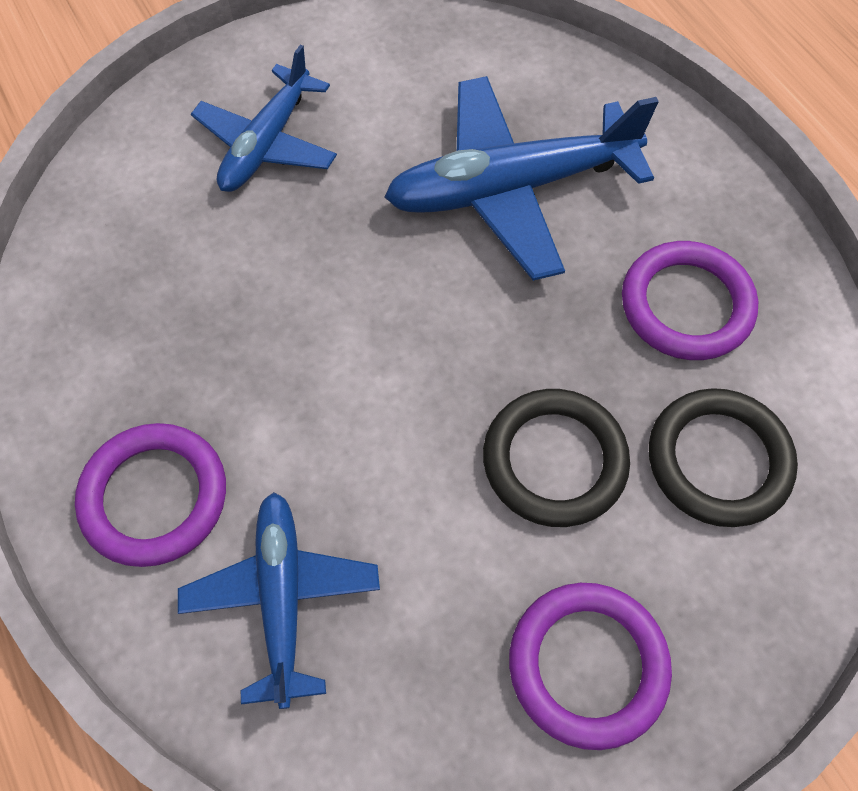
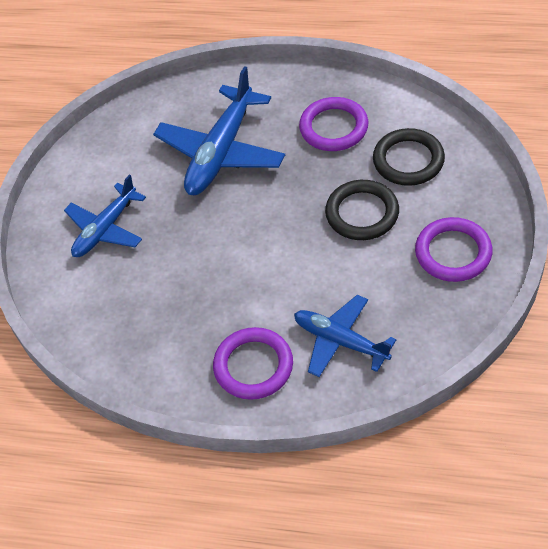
camera: 45 degrees left, 10 degrees down
blue plane [191,45,337,192] -> blue plane turned 60 degrees clockwise [64,174,146,257]

